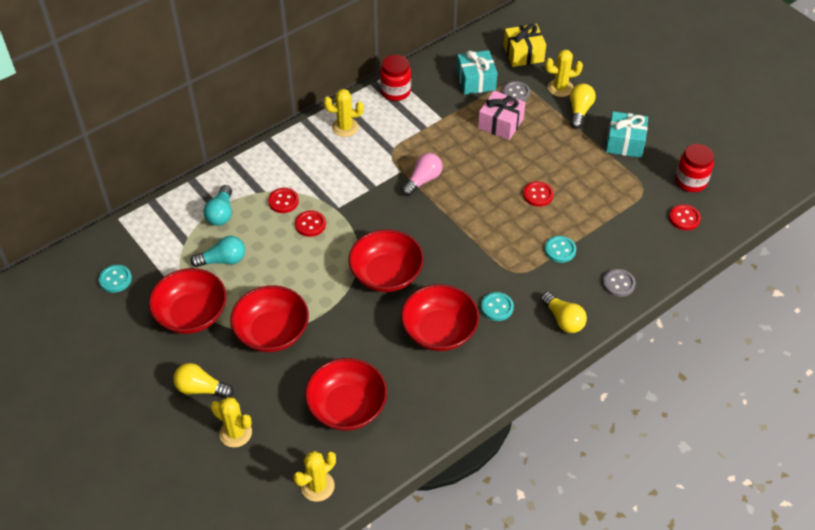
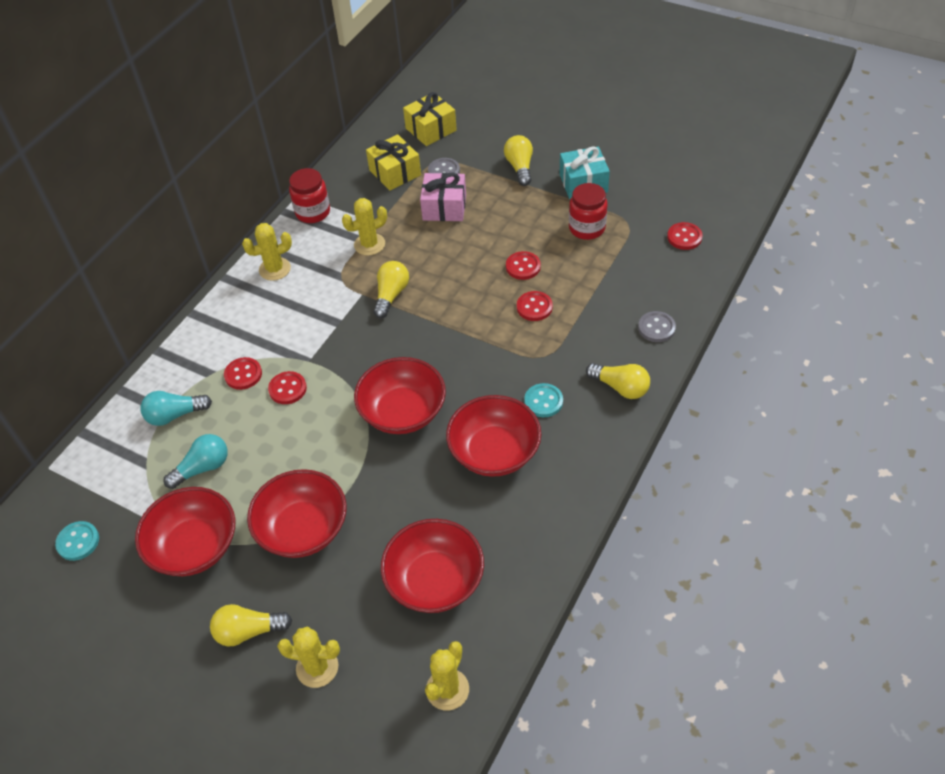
camera: 20 degrees left, 0 degrees up
turquoise light bulb [204,185,232,226] -> turquoise light bulb turned 90 degrees clockwise [141,391,212,426]
pink light bulb [401,153,442,196] -> yellow light bulb [373,261,409,318]
turquoise gift [457,50,497,95] -> yellow gift [366,134,421,191]
yellow cactus [545,49,583,97] -> yellow cactus moved to [342,198,387,256]
turquoise button [545,236,576,263] -> none
red jar [675,144,714,192] -> red jar moved to [569,183,608,240]
none -> red button [517,291,553,321]

